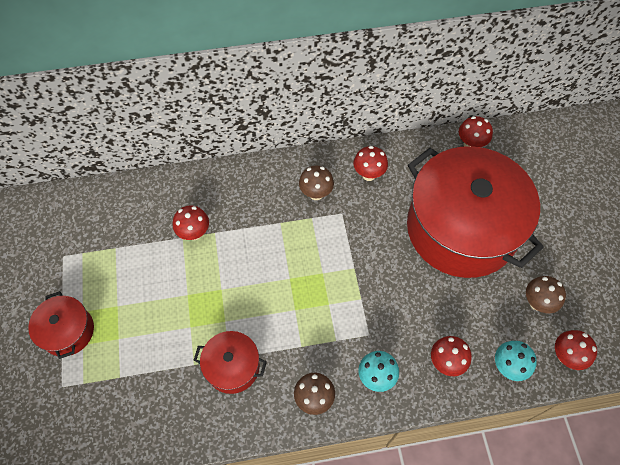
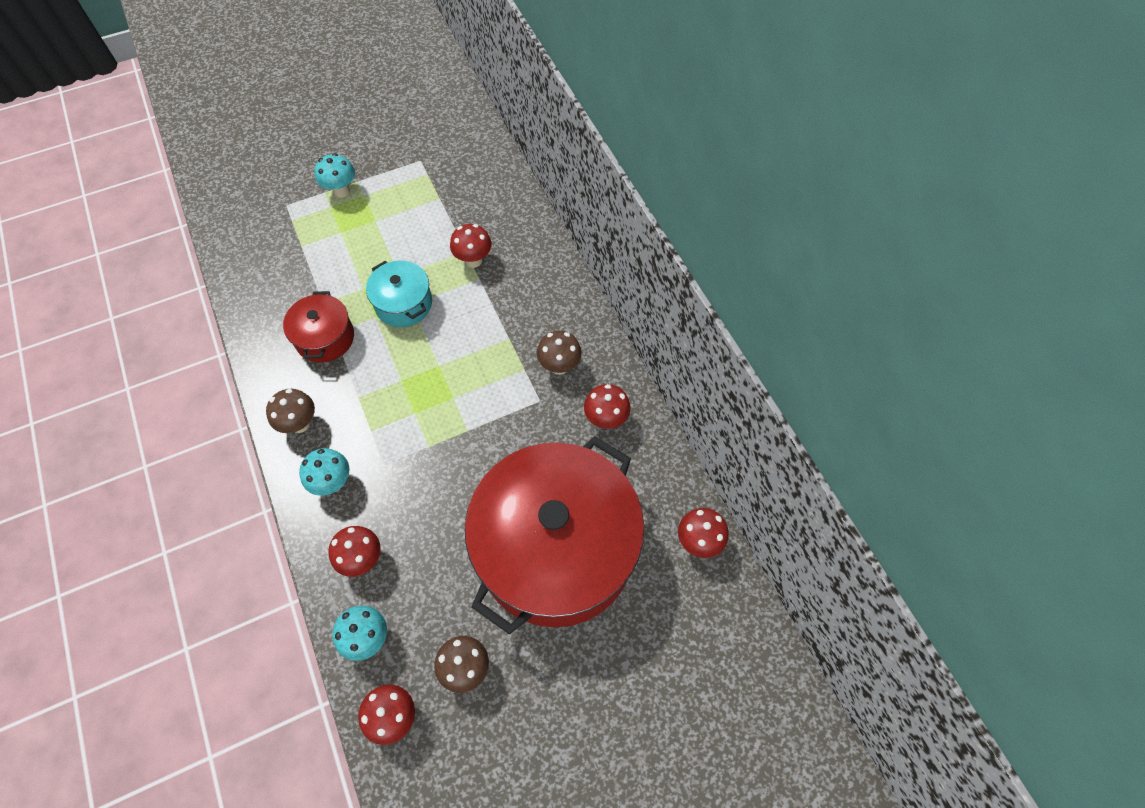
camera: 75 degrees right, 0 degrees up
red pot [28,291,94,359] -> turquoise mushroom [315,153,355,198]
none -> turquoise pot [366,261,432,327]

